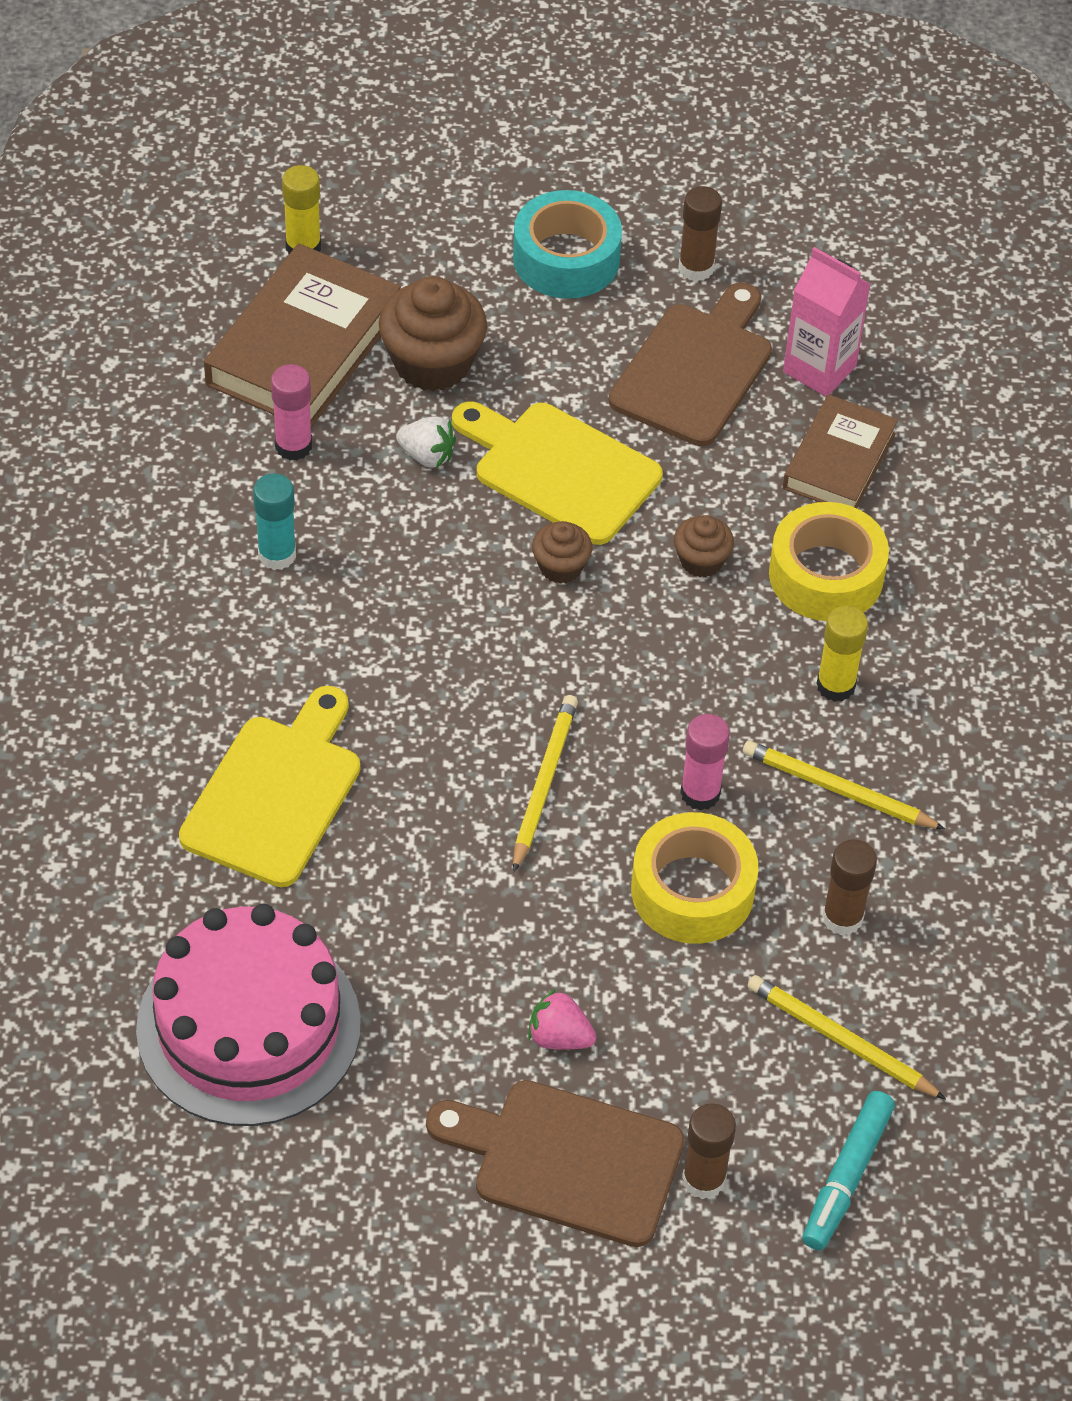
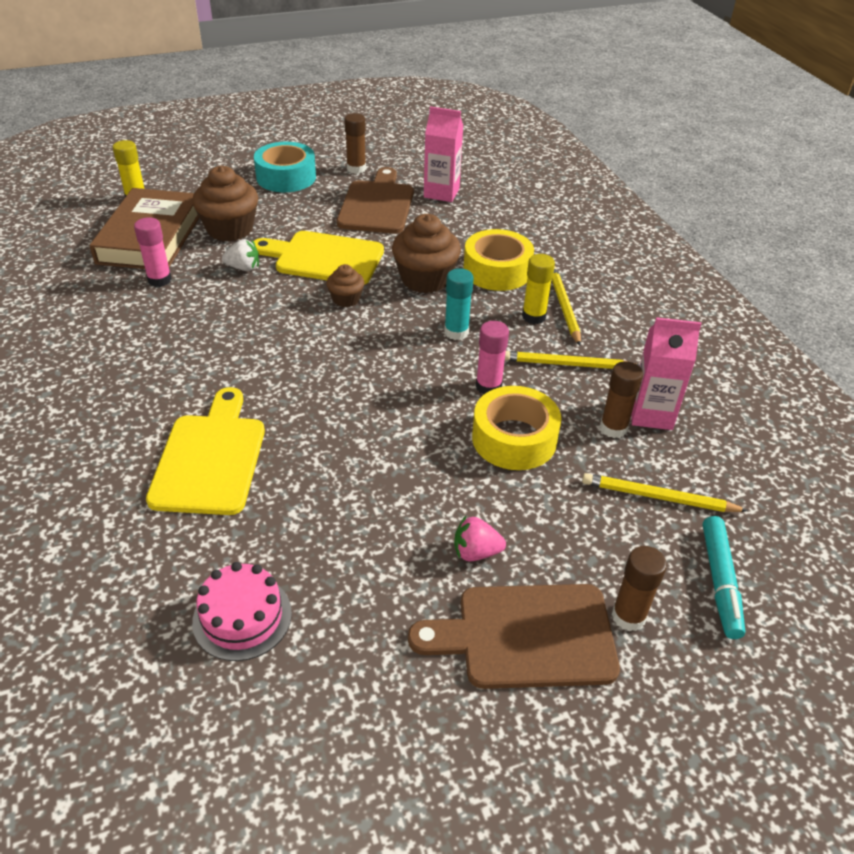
camera: 20 degrees left, 10 degrees down
pink cake [136,904,361,1126] -> pink cake [192,562,292,661], size x0.54
turquoise glue stick [253,473,296,570] -> turquoise glue stick moved to [444,268,474,340]
yellow pencil [513,695,578,872] -> yellow pencil moved to [551,266,581,346]
brown cupcake [674,515,734,577] -> brown cupcake [392,214,461,293], size x1.86
brown book [783,394,898,508] -> none
none -> pink carton [631,317,701,430]

